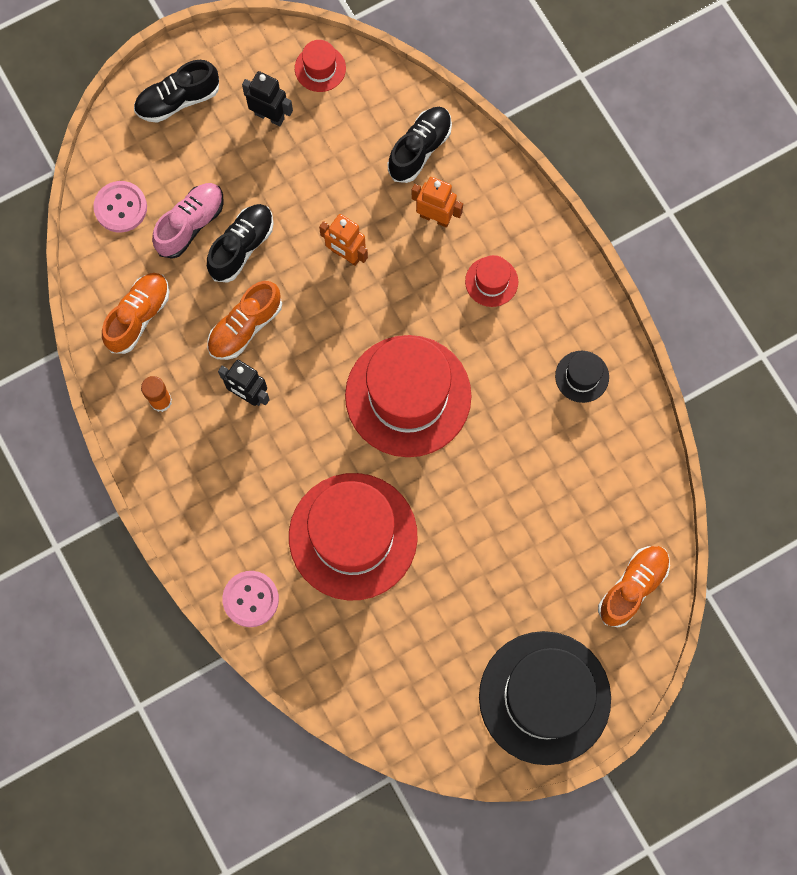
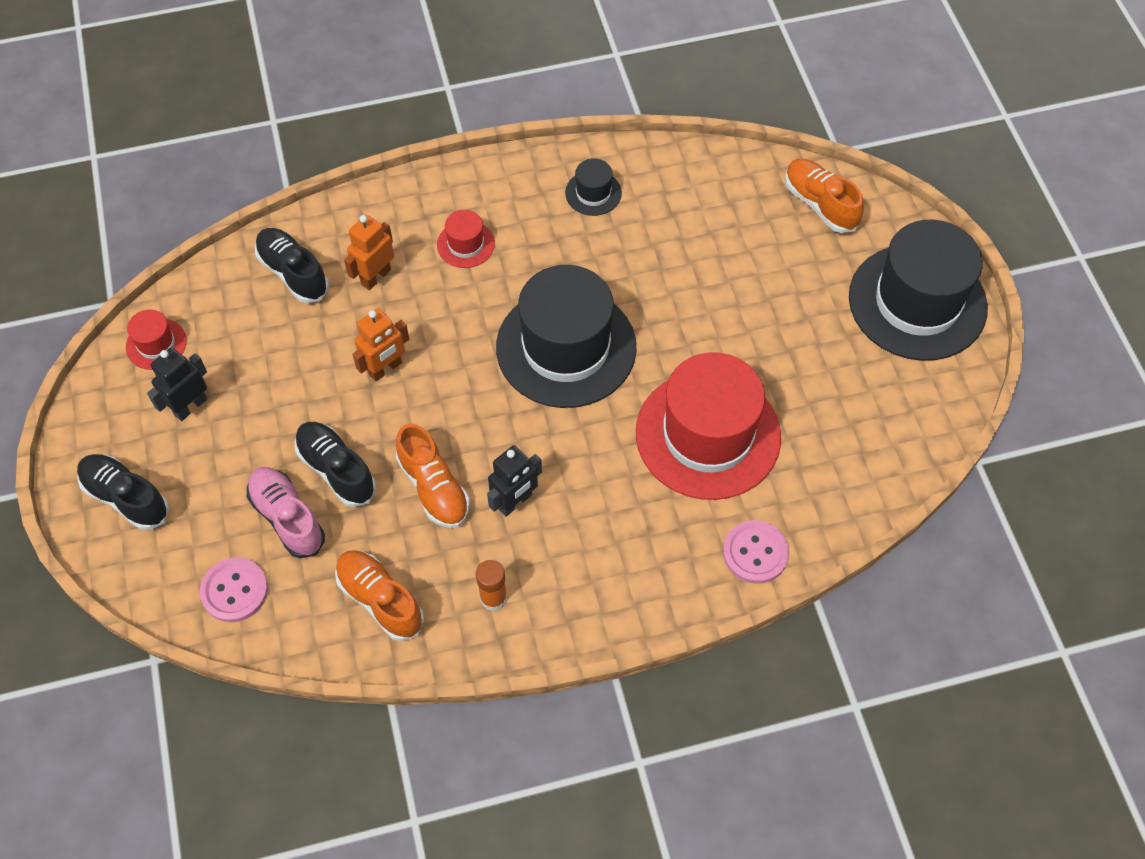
camera: 75 degrees left, 15 degrees down
black shoe [134,60,219,123] -> black shoe turned 135 degrees clockwise [77,454,169,530]
red hat [345,335,472,457] -> black hat [496,265,637,408]

